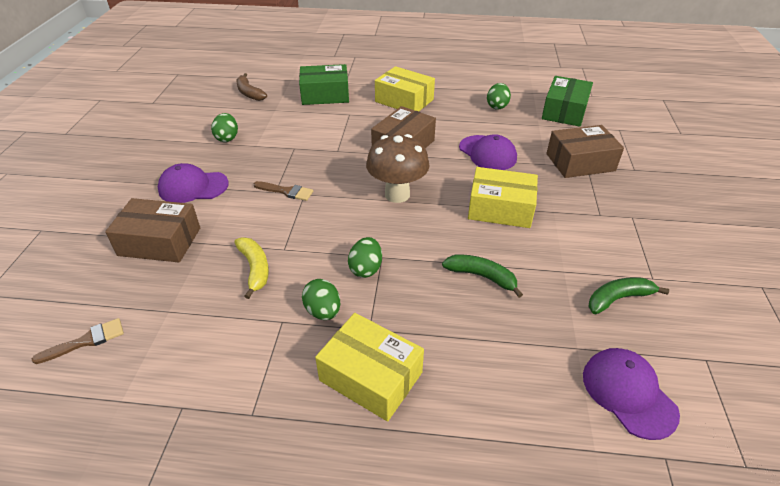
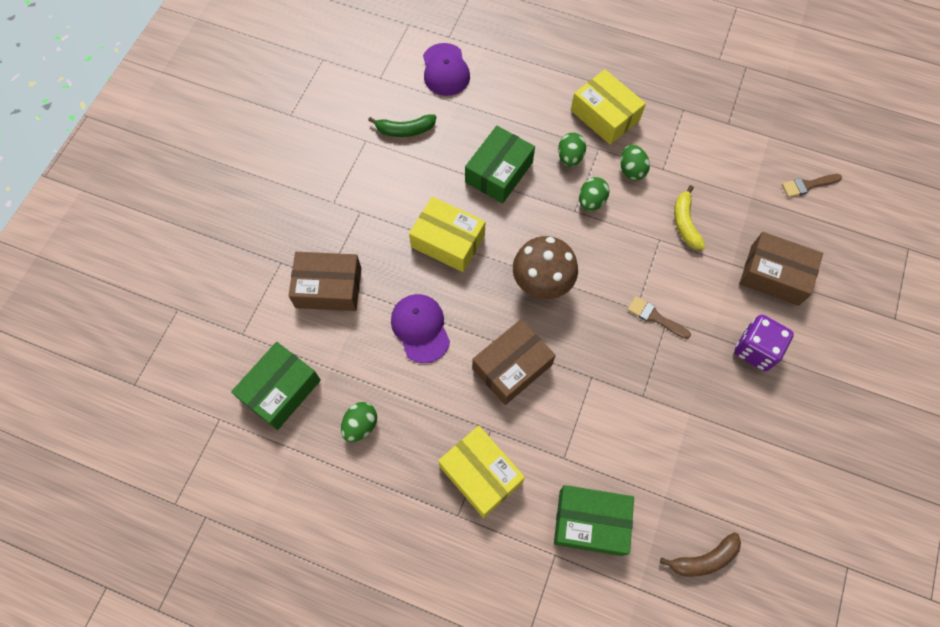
camera: 165 degrees left, 25 degrees up
purple cap [158,163,229,203] -> purple dice [734,315,794,371]
green egg [211,113,238,142] -> green egg moved to [558,133,586,167]
brown banana [236,73,267,101] -> brown banana turned 90 degrees clockwise [660,532,741,577]
green banana [442,255,523,298] -> green box [465,126,535,204]

